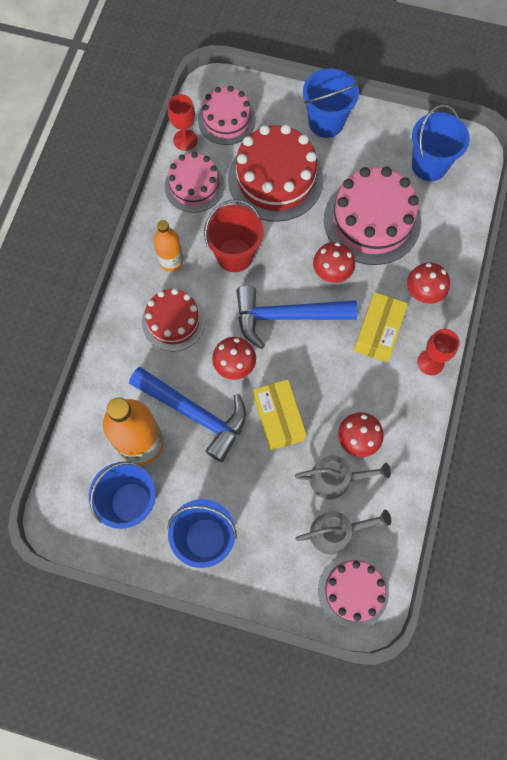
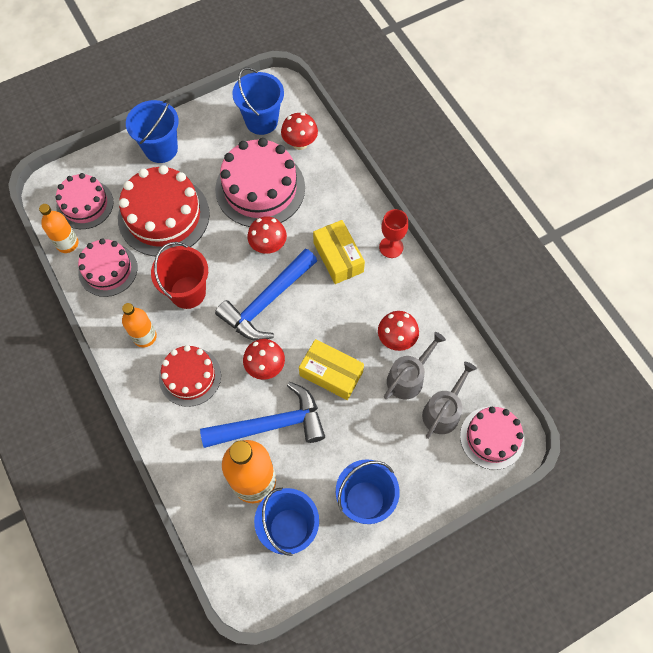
camera: 45 degrees left, 5 degrees down
red goblet [168,94,198,151] -> orange bottle [39,204,79,253]
red mushroom [407,262,450,304] -> red mushroom moved to [281,113,318,150]

